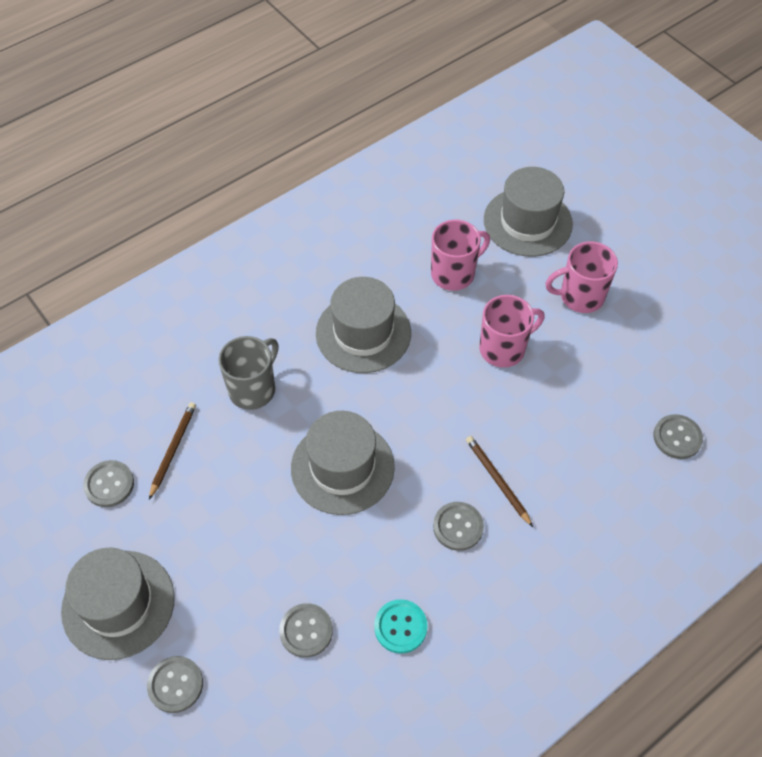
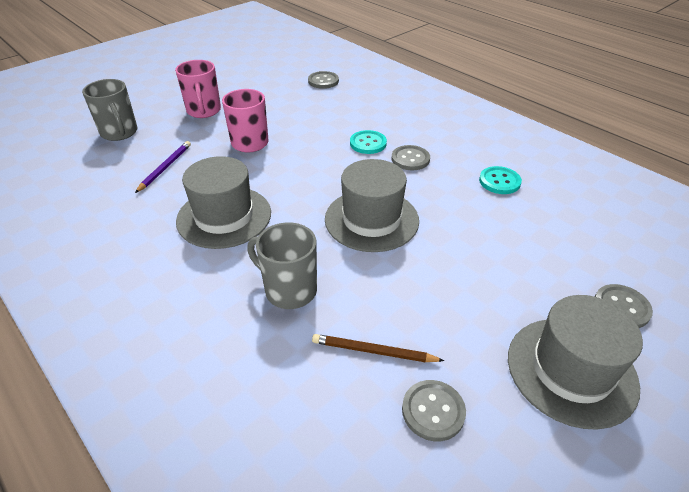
camera: 95 degrees left, 15 degrees down
grey button [279,603,333,658] -> none
pink mug [431,220,490,291] -> purple pencil [135,141,191,193]
brown pencil [466,436,533,527] -> turquoise button [350,130,387,154]
grey hat [484,167,573,257] -> grey mug [82,79,138,141]

